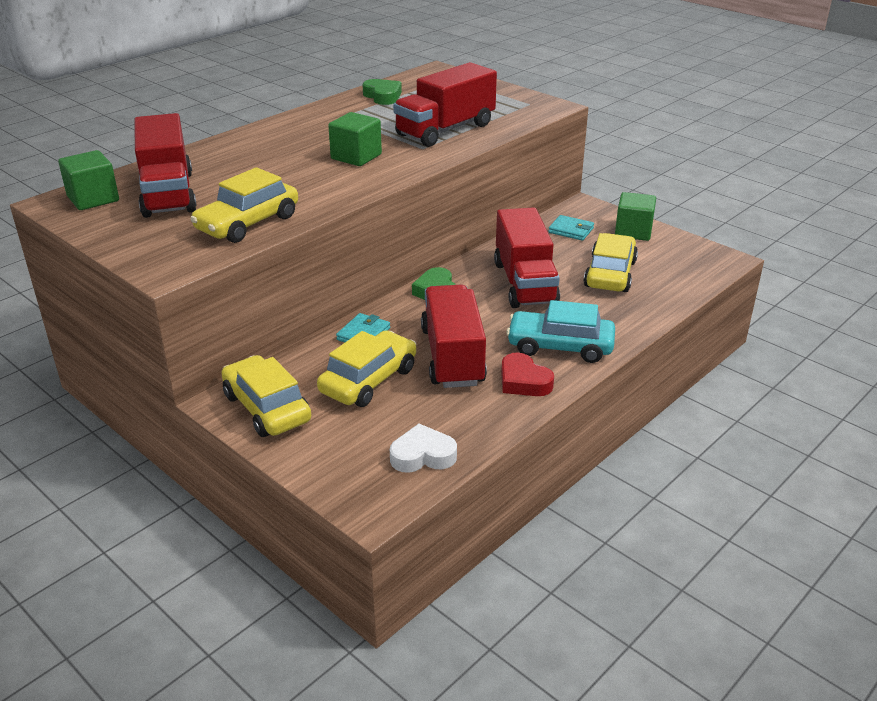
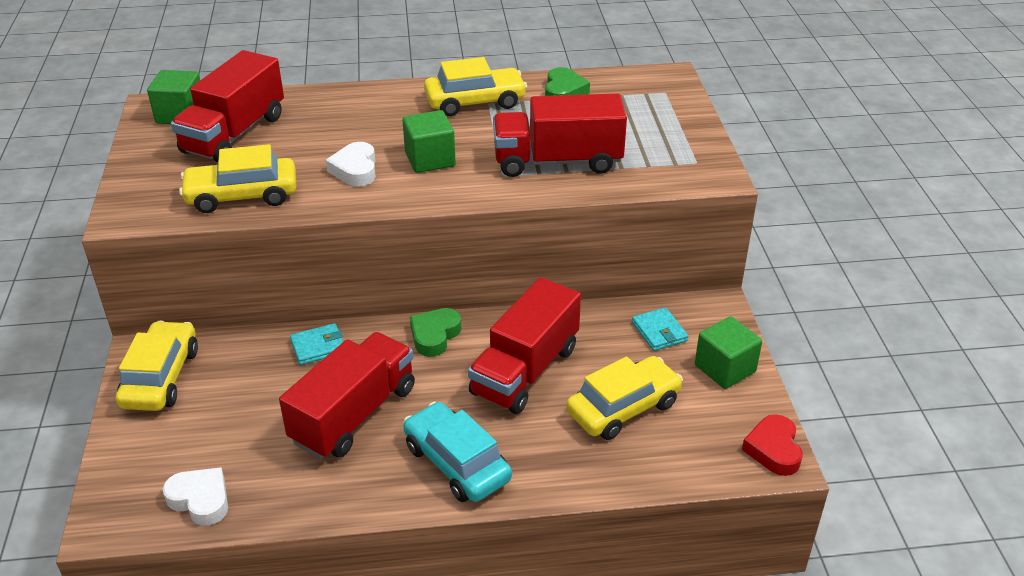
camera: 40 degrees right, 5 degrees up
yellow car [317,330,416,407] -> yellow car moved to [424,57,527,116]
red heart [501,353,554,396] -> red heart moved to [742,414,803,476]
none -> white heart [326,142,376,187]

